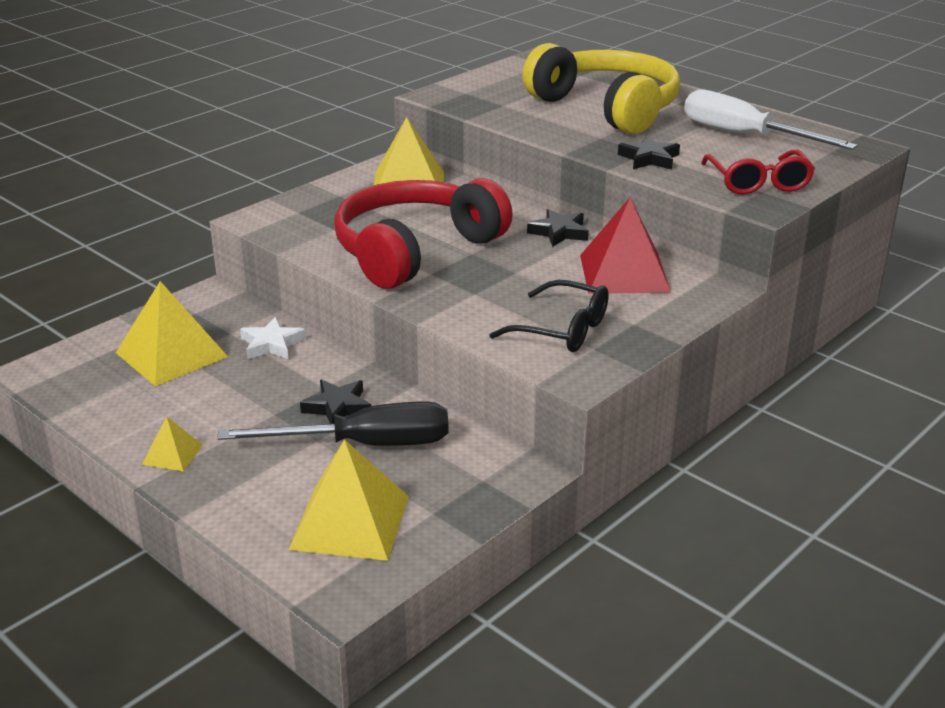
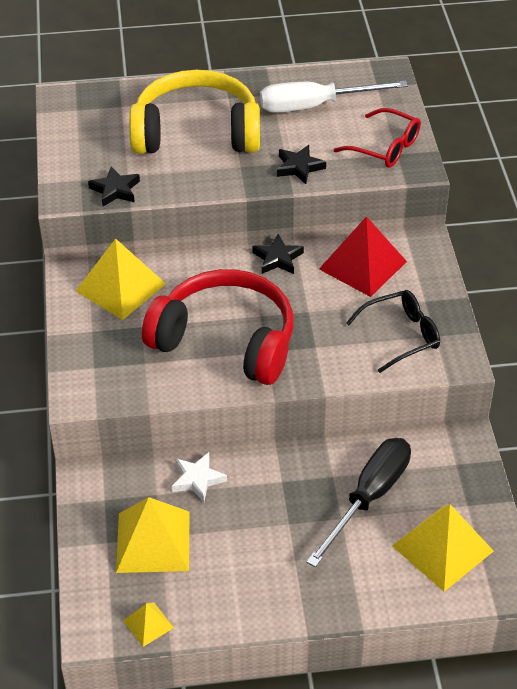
camera: 50 degrees left, 15 degrees up
yellow pyramid [142,416,203,472] -> yellow pyramid moved to [123,602,174,647]
black star [300,379,371,424] -> black star moved to [88,166,140,206]
red headphones [334,178,513,289] -> red headphones turned 120 degrees clockwise [142,269,293,385]

